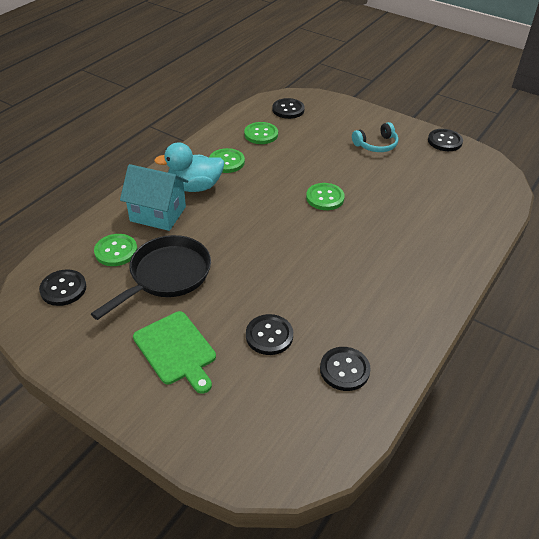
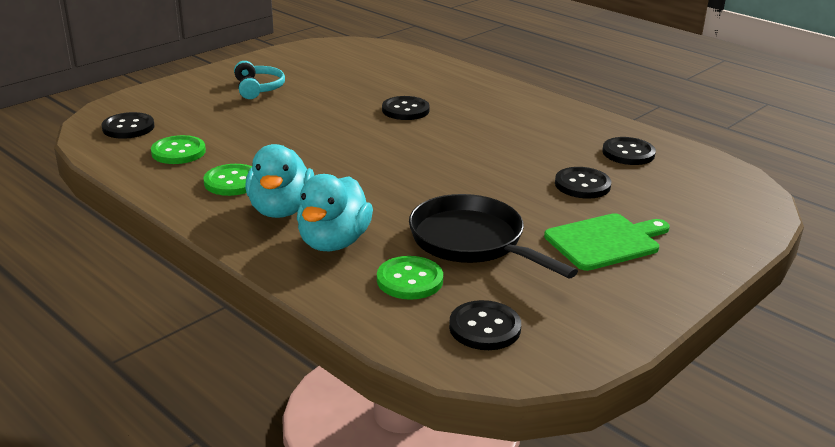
camera: 80 degrees left, 15 degrees down
turquoise house [120,164,188,231] -> turquoise duck [297,174,373,251]
green button [306,183,345,210] -> none
black button [428,129,463,151] -> black button moved to [382,96,430,120]

